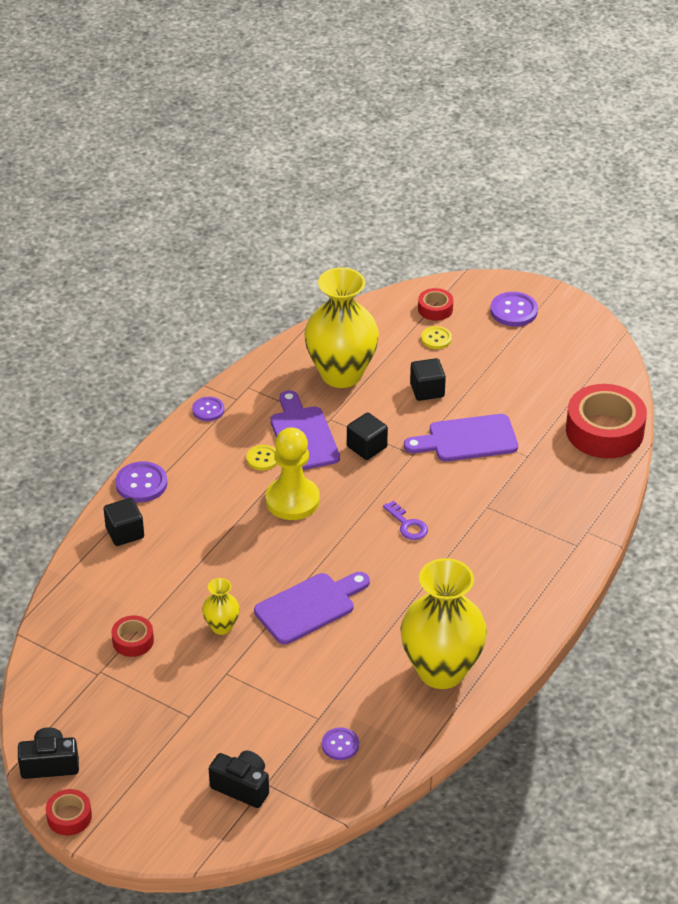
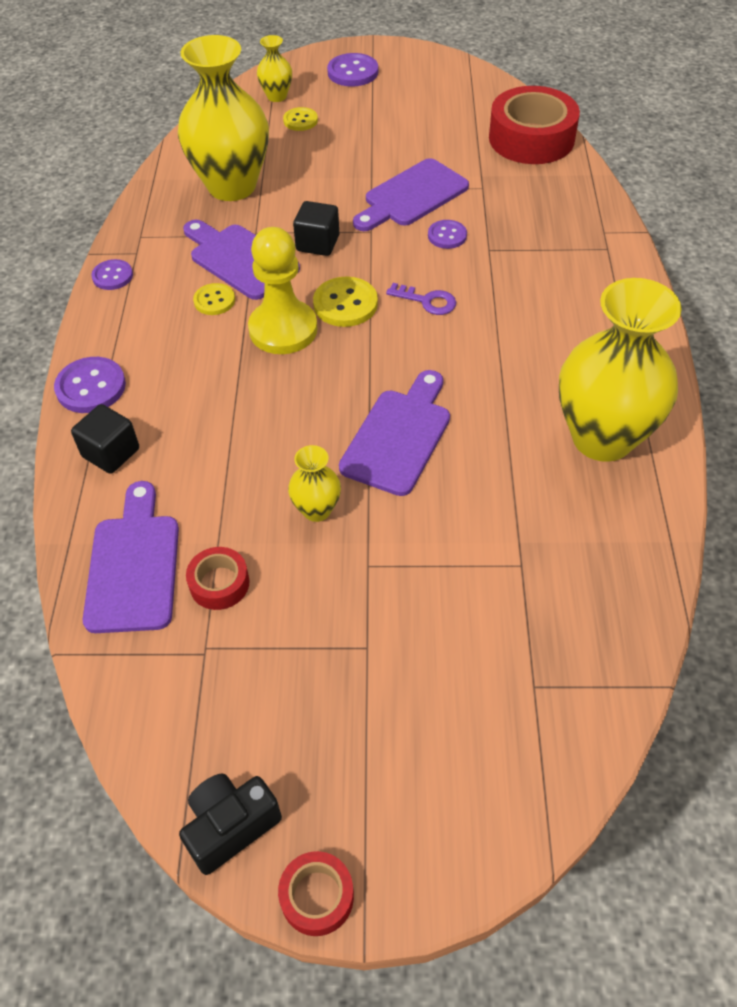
camera: 30 degrees left, 10 degrees up
black camera [209,750,269,808] -> none
purple button [322,727,359,760] -> purple button moved to [428,220,467,249]
black cube [410,358,446,401] -> none
red tape [418,288,453,321] -> yellow vase [257,35,292,102]
none -> purple cutting board [83,481,179,633]
none -> yellow button [313,277,378,327]

